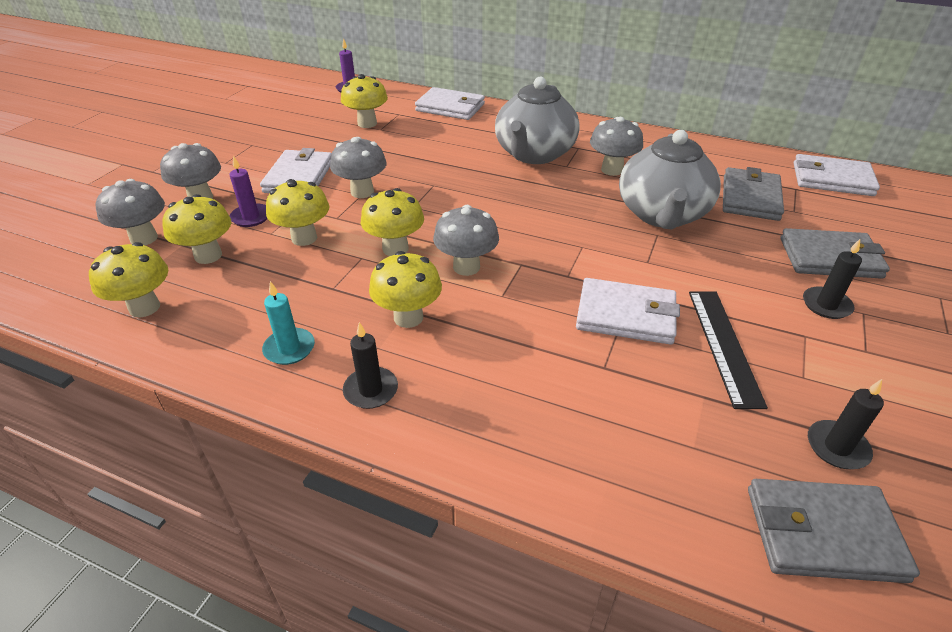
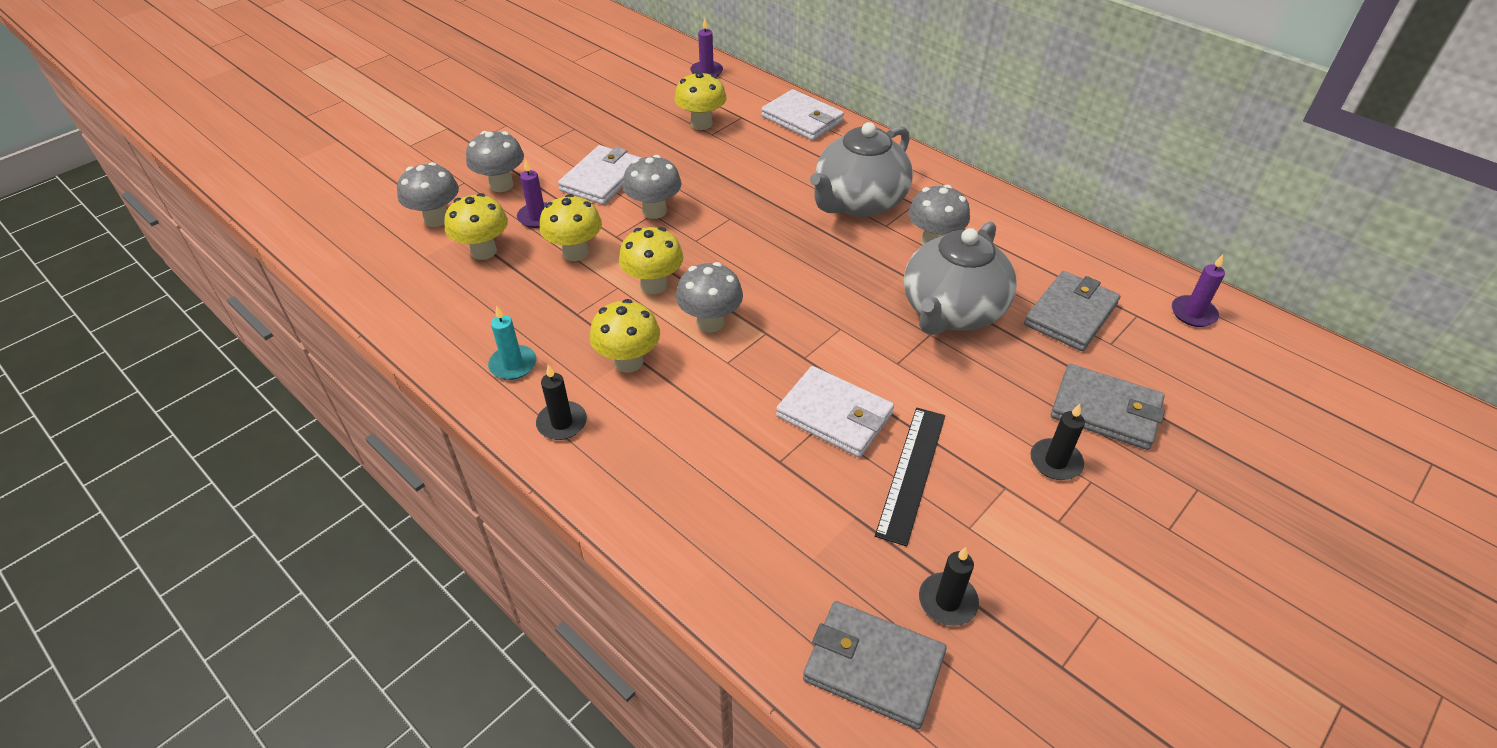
camera: 20 degrees right, 5 degrees up
yellow mushroom [89,242,169,318] -> none
white wallet [794,154,880,196] -> purple candle [1172,255,1225,327]

